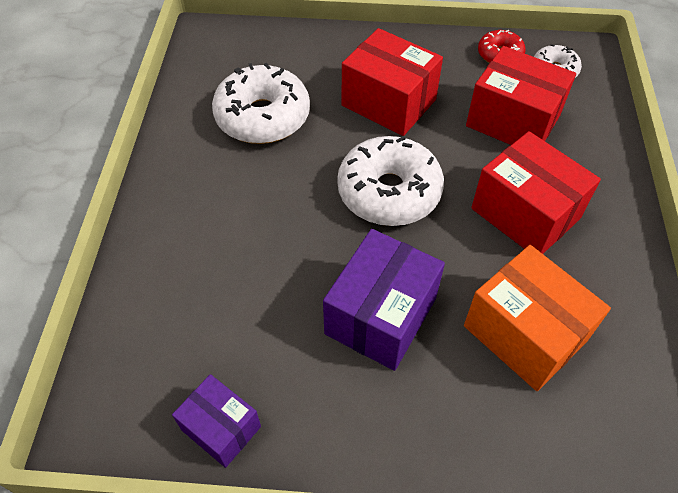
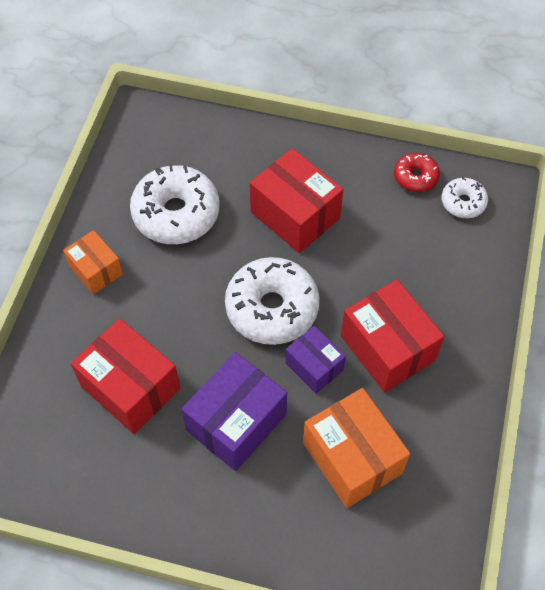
camera: 10 degrees right, 5 degrees up
purple box [172,374,261,468] -> purple box moved to [285,326,346,394]
red box [466,46,576,145] -> red box moved to [71,318,180,434]
none -> orange box [63,230,123,294]

